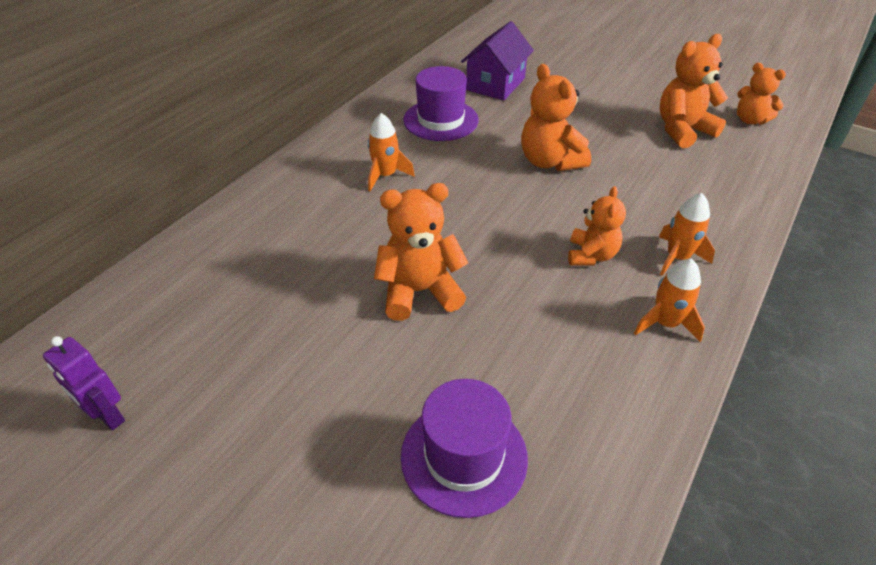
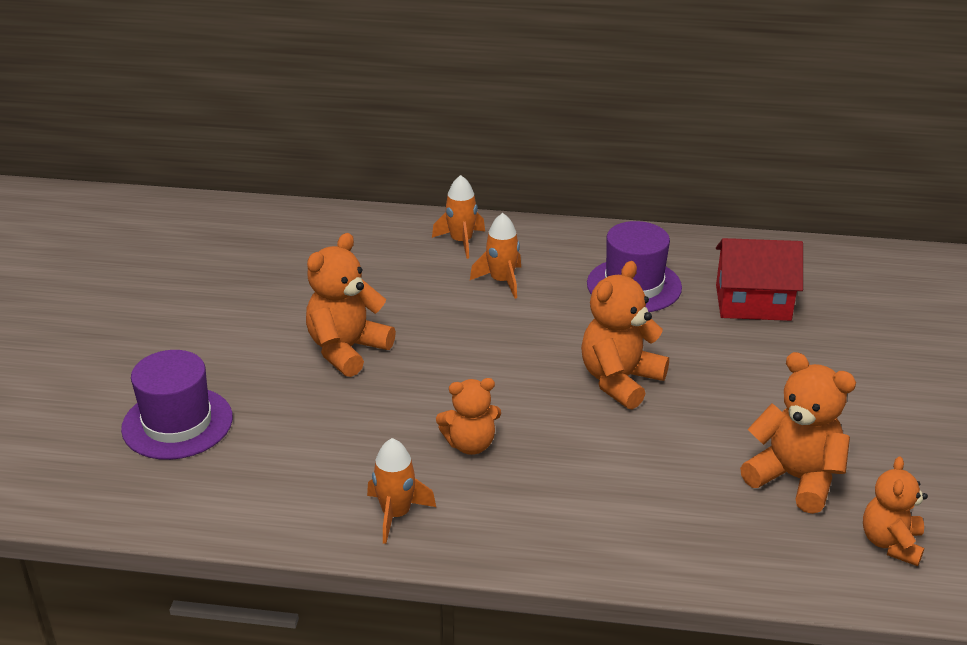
camera: 65 degrees right, 10 degrees down
purple robot [43,336,125,430] -> none
orange teddy bear [374,183,468,321] -> orange teddy bear turned 105 degrees counterclockwise [306,233,396,377]
purple house [461,21,534,100] -> red house [716,238,803,321]
orange rocket [659,193,715,276] -> orange rocket moved to [432,175,485,259]

